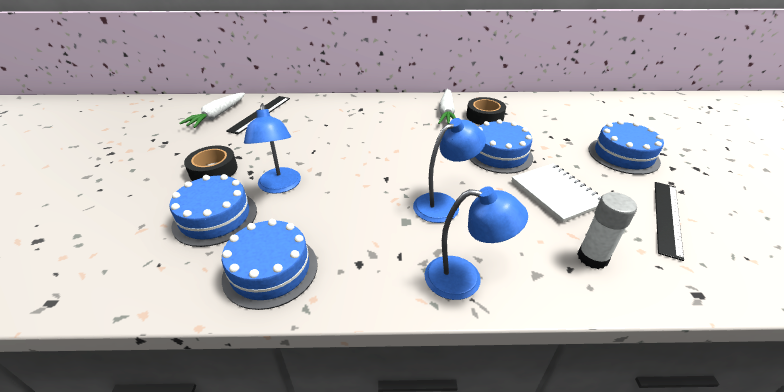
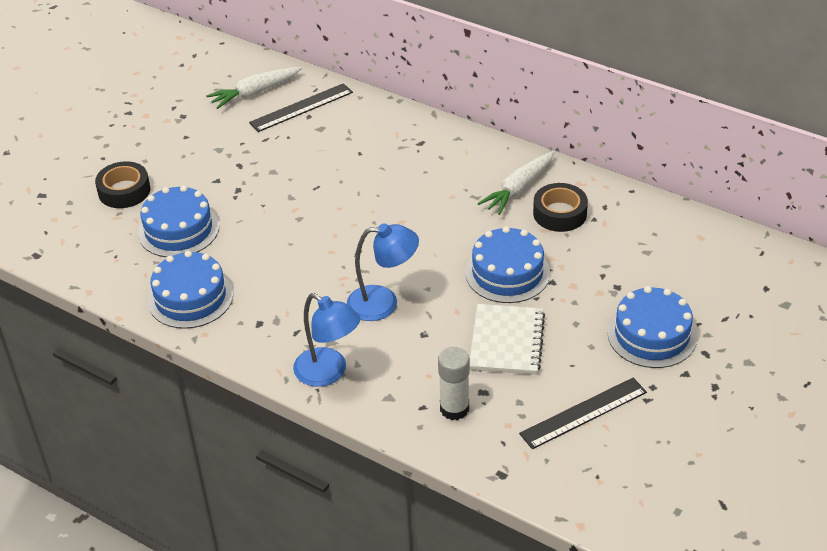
camera: 35 degrees right, 5 degrees up
black tape [184,146,238,181] -> black tape moved to [95,161,150,208]
blue lamp [244,104,301,194] -> none

